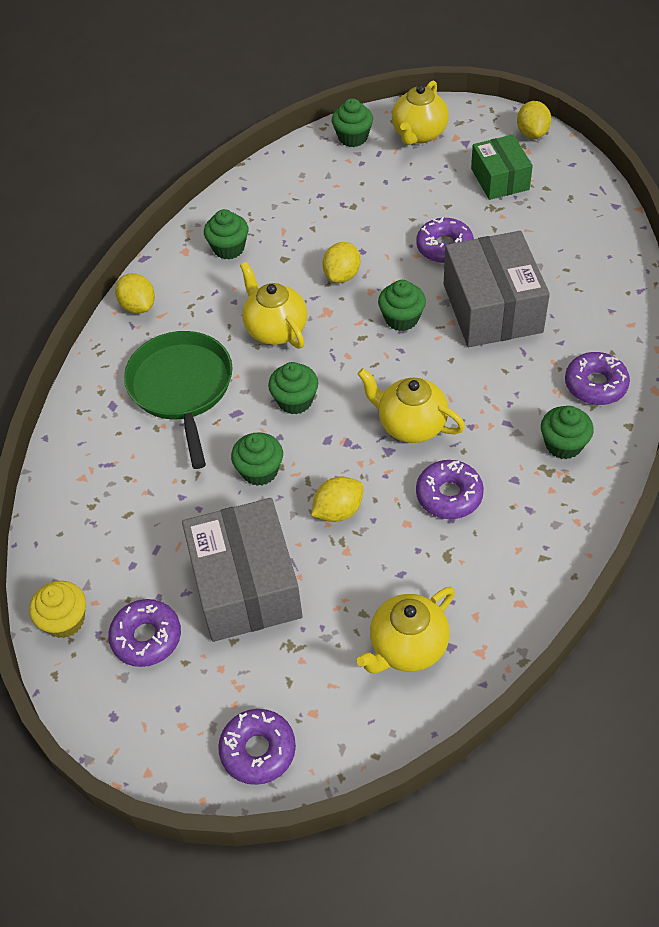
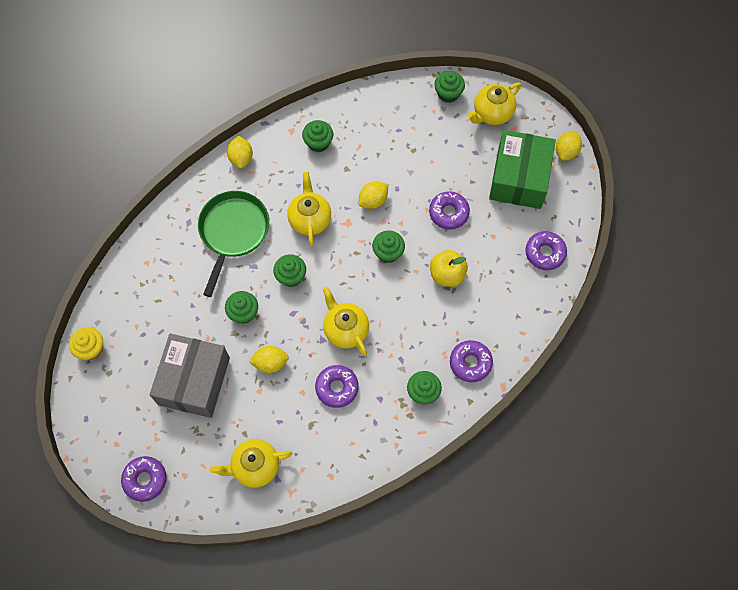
camera: 25 degrees right, 15 degrees up
purple donut [108,599,181,667] -> purple donut moved to [525,231,567,270]
grey box [444,231,550,347] -> yellow apple [430,250,468,287]
green box [471,135,533,200] -> green box [489,130,556,209], size x1.64

